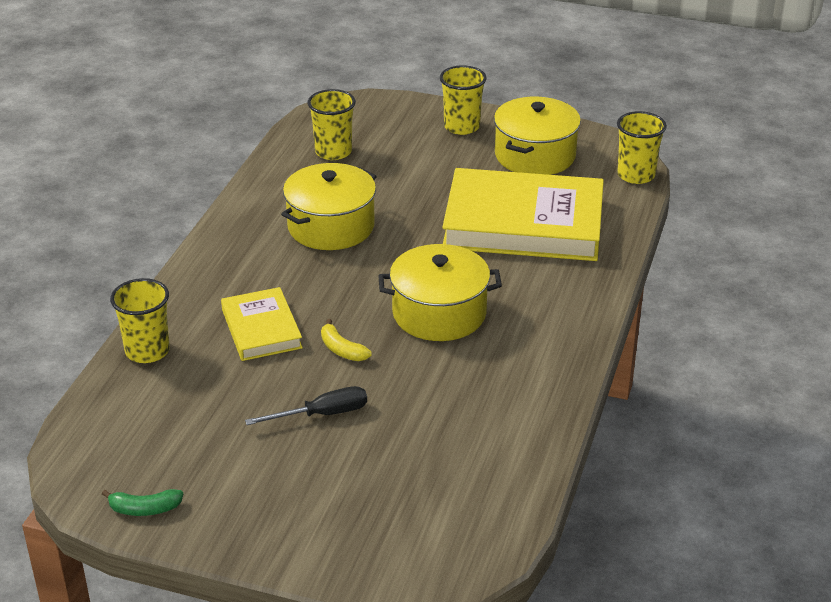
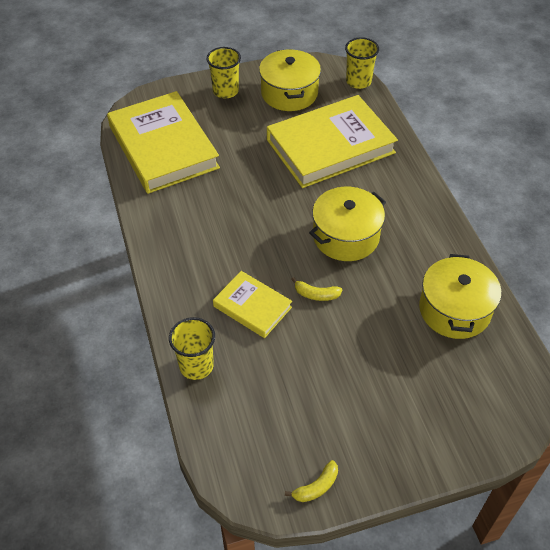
camera: 35 degrees left, 15 degrees up
green banana [102,489,183,516] -> yellow banana [285,460,338,502]
black screwdriver [245,386,367,425] -> none
yellow pot [281,163,377,250] -> yellow pot moved to [419,254,501,339]
yellow cup [308,89,356,160] -> yellow book [107,91,220,194]

